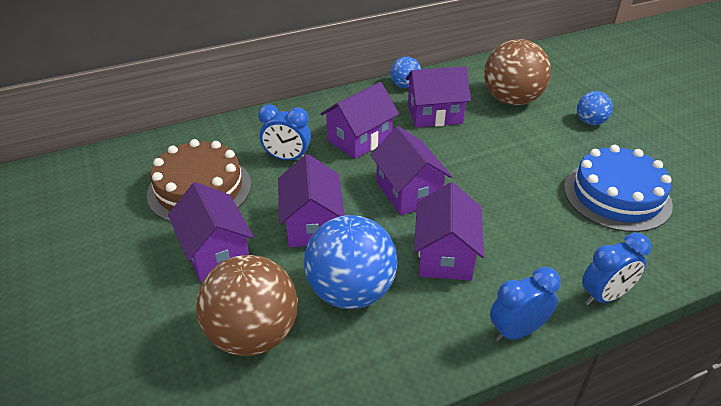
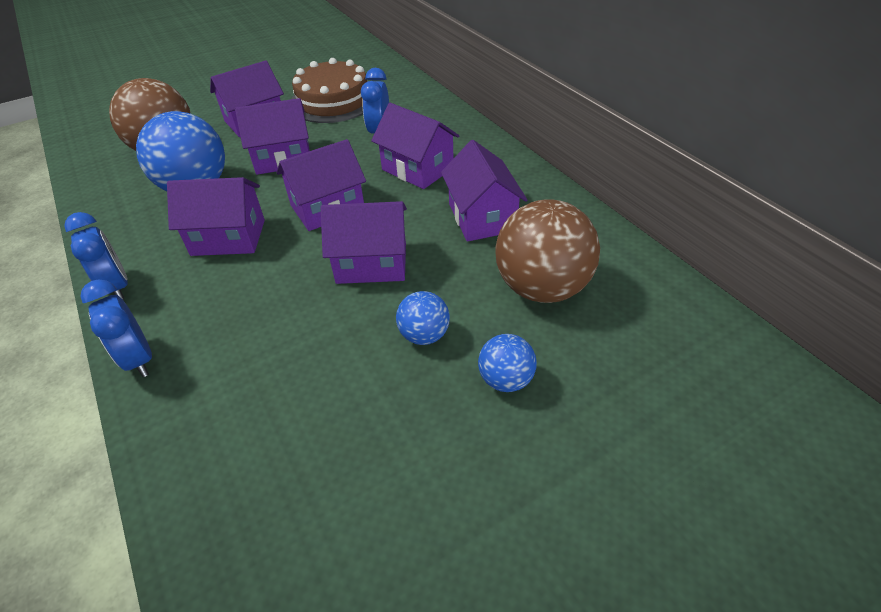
camera: 85 degrees right, 5 degrees up
blue ball [390,56,421,88] -> blue ball moved to [396,291,450,345]
blue cake [564,145,673,232] -> none
none -> purple house [321,201,407,284]

